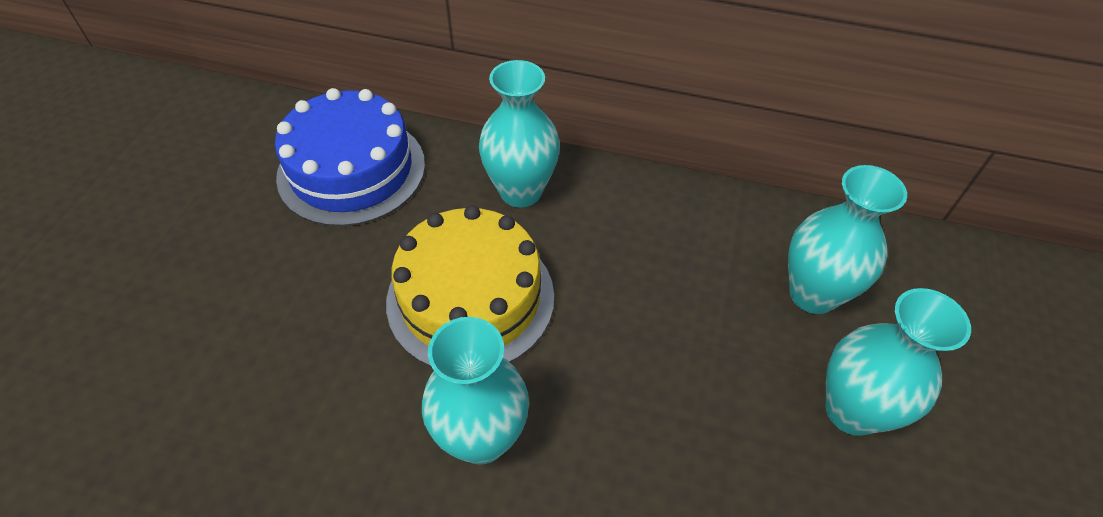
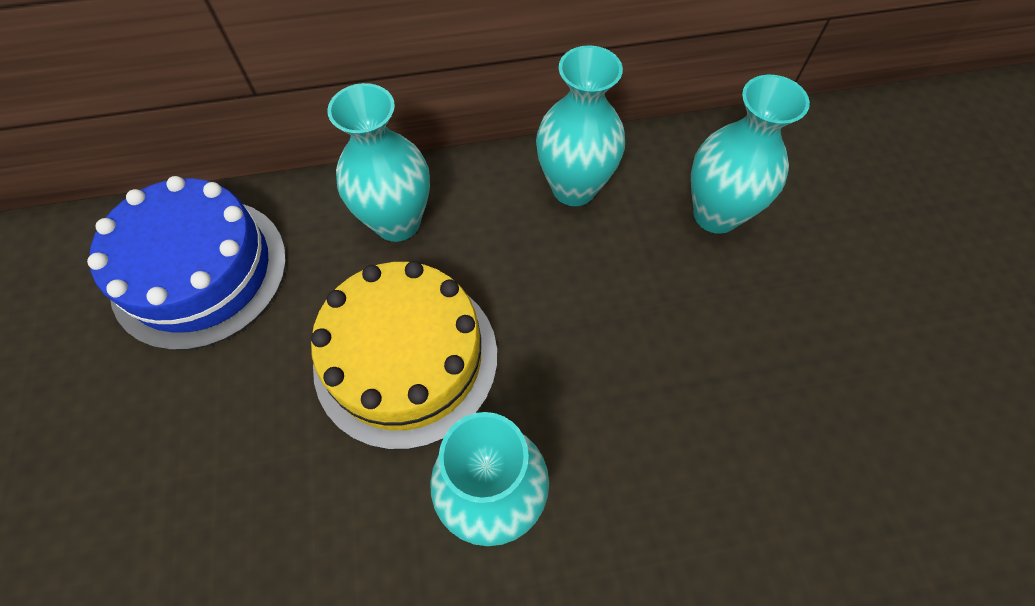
camera: 25 degrees left, 10 degrees up
turquoise vase [825,288,971,436] -> turquoise vase moved to [536,45,625,206]

